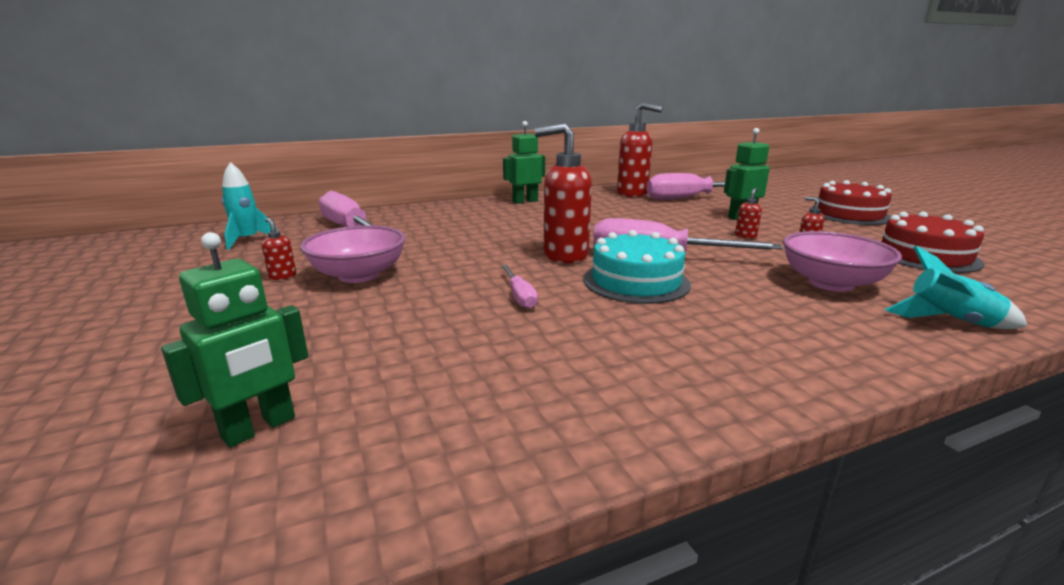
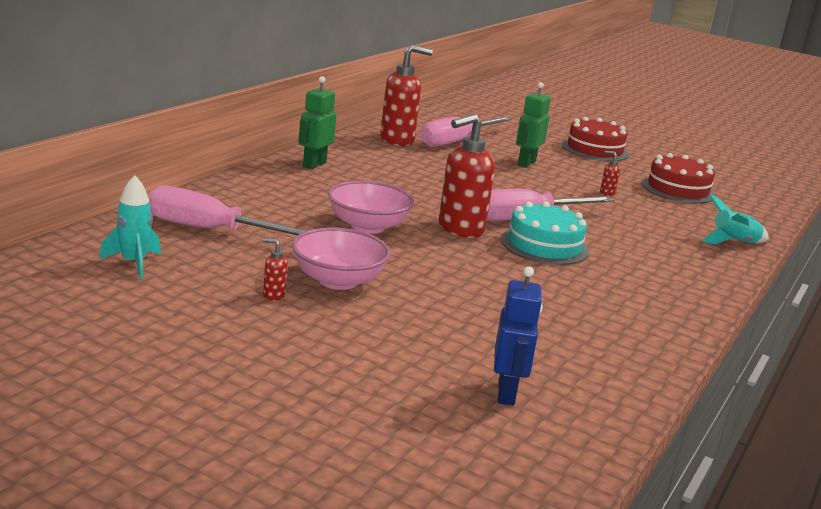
camera: 40 degrees left, 0 degrees up
green robot [161,232,308,448] -> blue robot [494,266,543,405]
pink screwdriver [502,265,538,309] -> none
red soap dispenser [735,188,762,239] -> none
pink bowl [783,231,902,292] -> pink bowl moved to [328,181,414,234]

